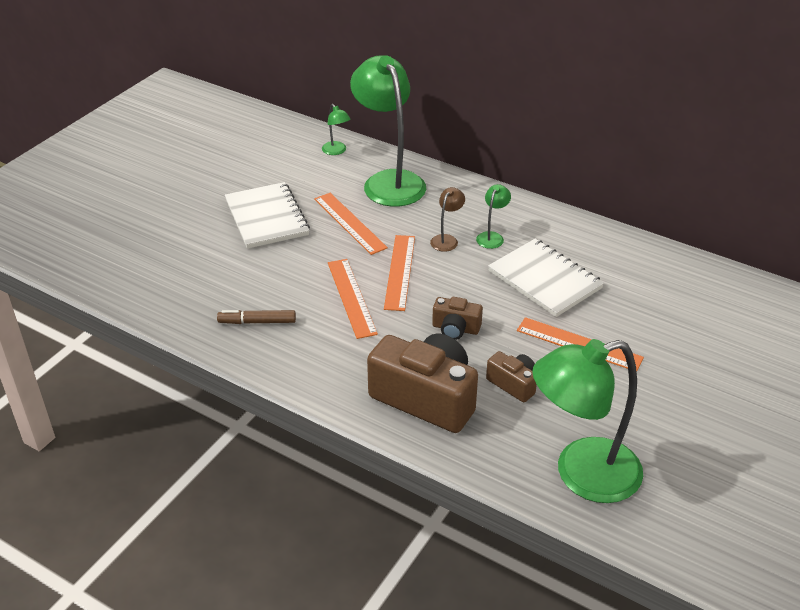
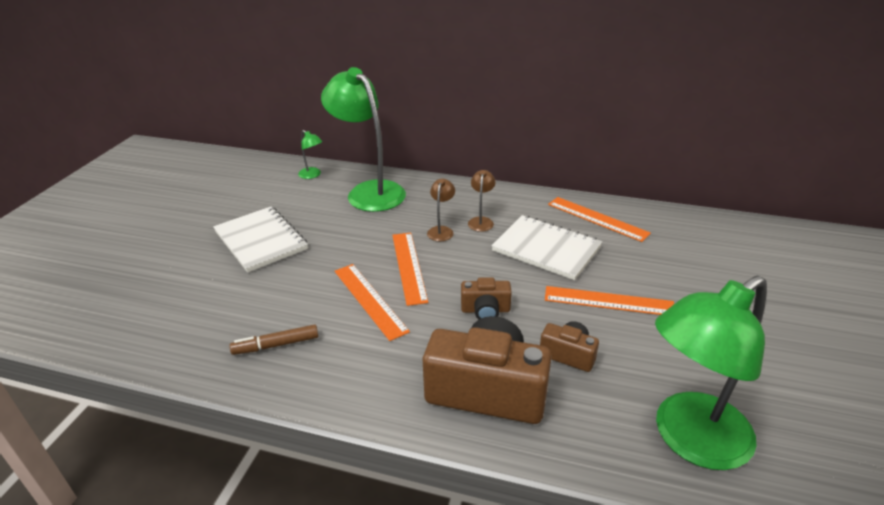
camera: 15 degrees left, 5 degrees down
orange ruler [314,193,388,255] -> orange ruler moved to [548,197,651,242]
green lamp [476,184,511,249] -> brown lamp [468,170,496,232]

